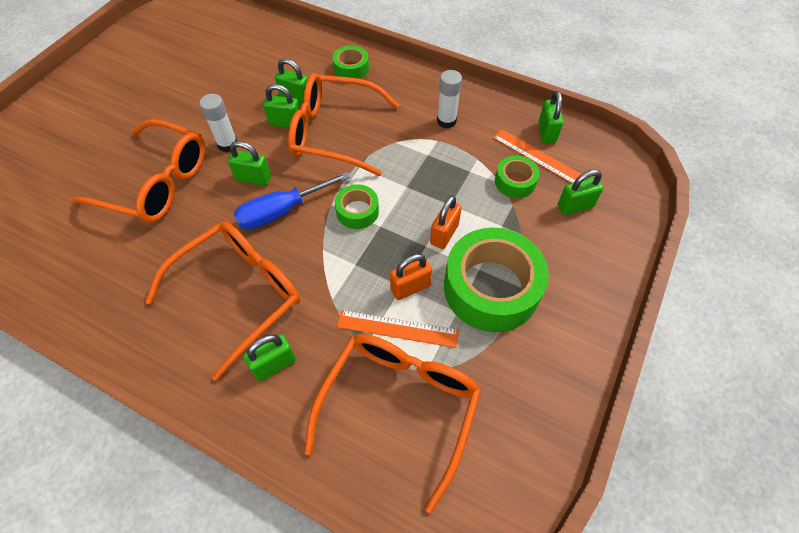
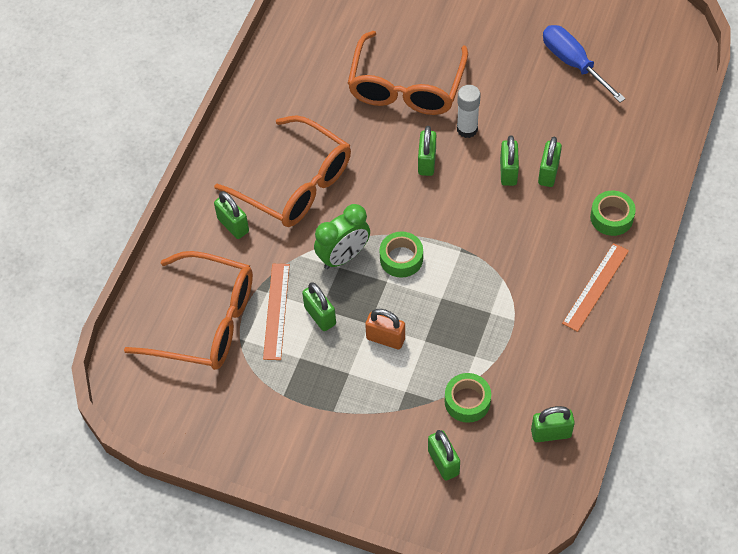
camera: 85 degrees right, 0 degrees up
blue screwdriver [234,172,350,230] -> blue screwdriver moved to [543,25,626,103]
orange glasses [288,73,399,176] -> none
orange padlock [390,254,432,300] -> green padlock [302,282,336,331]
white glue stick [437,70,462,128] -> none
green tape [444,228,549,332] -> none
orange ruler [493,129,581,183] -> orange ruler moved to [562,243,629,332]
none -> green clock [314,204,370,269]

